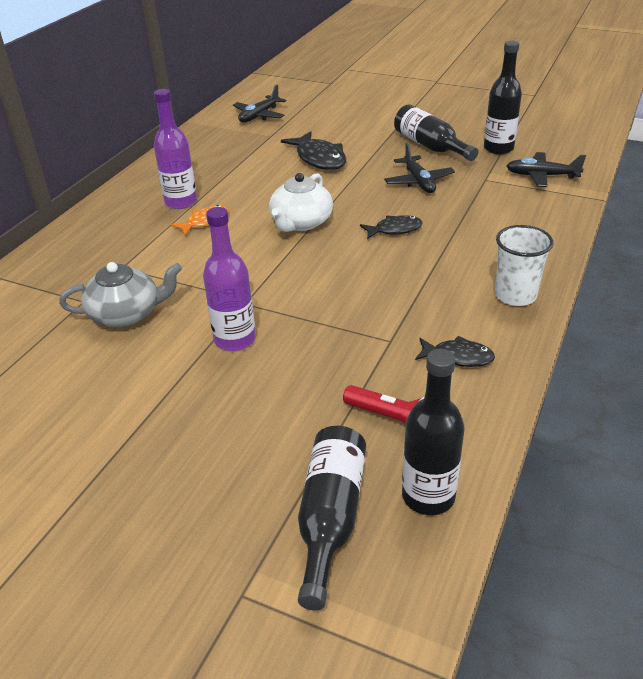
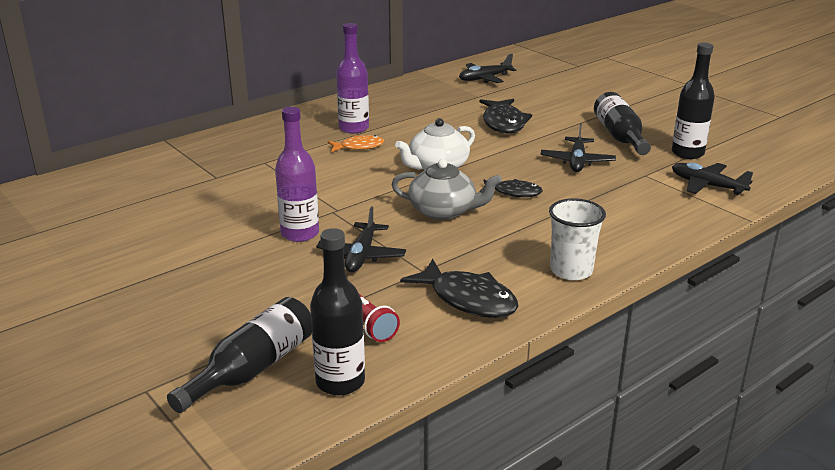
camera: 25 degrees right, 10 degrees down
grey teapot [59,262,182,327] -> grey teapot moved to [391,159,502,220]
black fish [415,336,495,367] -> black fish [400,259,519,318], size x1.63
none -> black plane [316,206,406,272]

